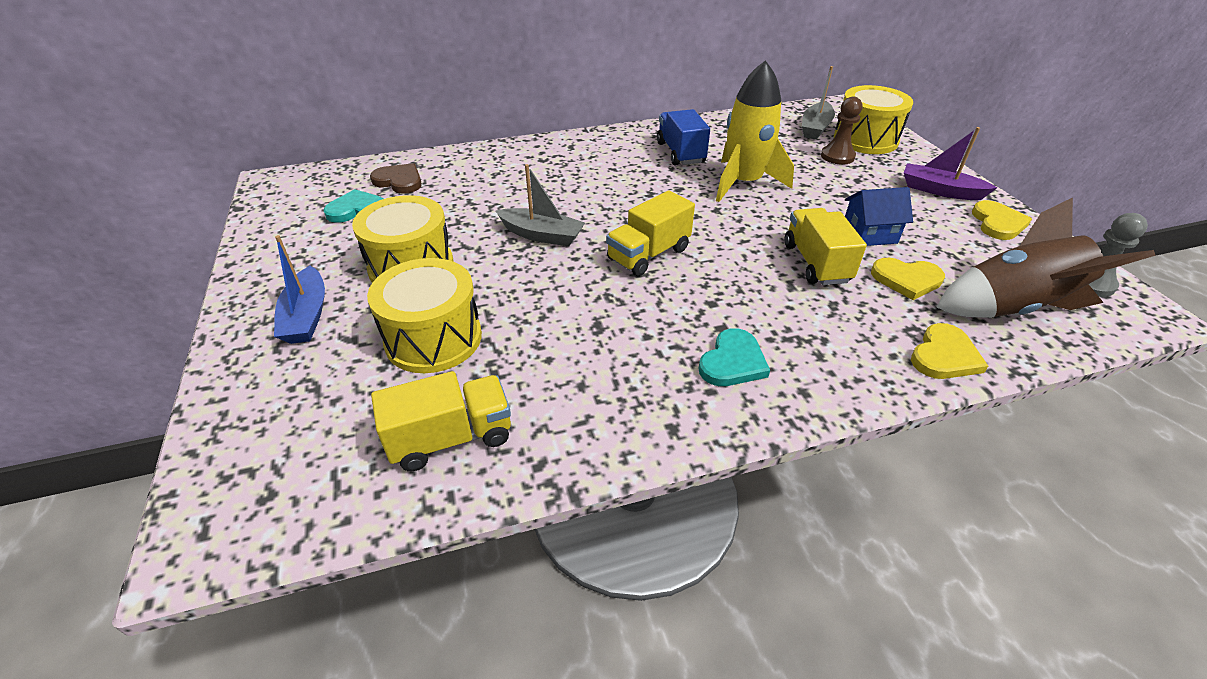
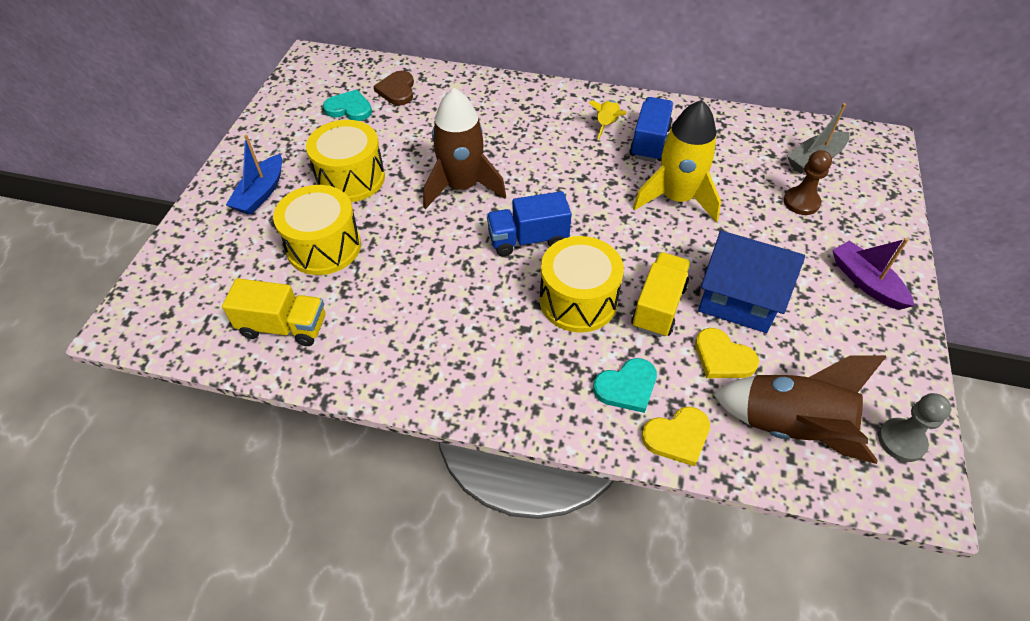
camera: 30 degrees right, 10 degrees up
brown heart [370,163,422,194] -> brown heart turned 150 degrees counterclockwise [373,71,414,105]
grey boat [496,164,585,246] -> brown rocket [423,88,506,209]
yellow truck [606,190,695,276] -> blue truck [487,191,572,257]
turquoise heart [698,328,770,386] -> turquoise heart moved to [593,358,657,413]
yellow drum [834,85,913,154] -> yellow drum moved to [539,236,624,333]
blue house [845,187,913,246] -> blue house [698,231,805,333], size x1.63
yellow heart [972,200,1032,240] -> none
none -> yellow rocket [589,100,626,140]

